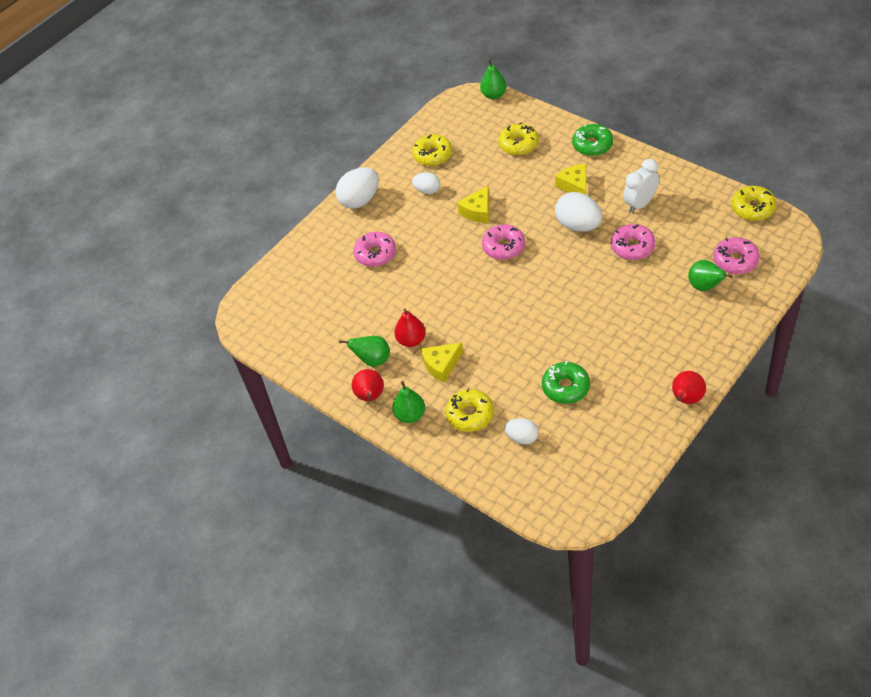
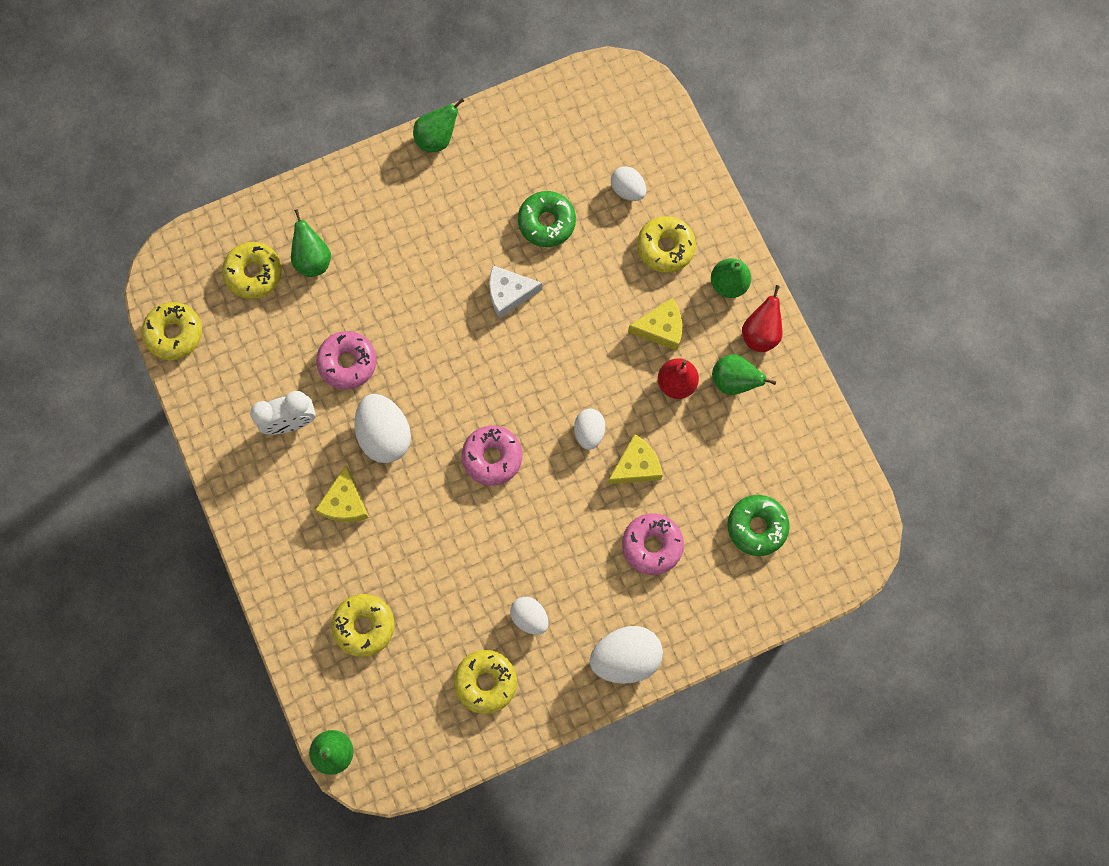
camera: 160 degrees left, 25 degrees up
yellow cheese [457,186,489,223] -> yellow cheese moved to [608,434,663,484]
green donut [572,124,613,156] -> green donut moved to [727,495,790,556]
red pear [672,371,706,404] -> green pear [413,98,464,152]
pink donut [713,237,760,274] -> yellow donut [222,242,282,299]
none -> white cheese [489,266,542,318]
none -> white egg [574,409,605,450]

